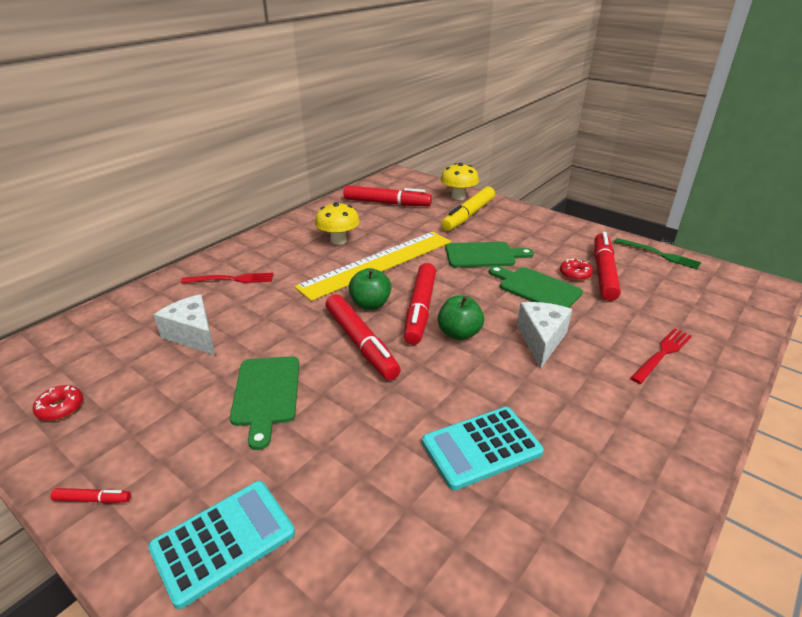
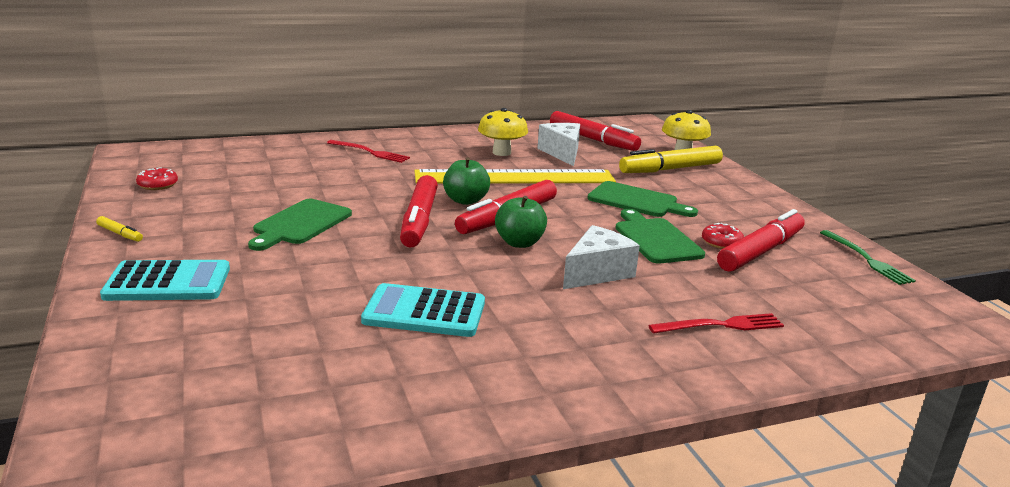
camera: 30 degrees right, 10 degrees down
red marker [50,488,131,503] -> yellow marker [96,216,143,242]
white cheese [154,294,215,355] -> white cheese moved to [537,123,580,166]

